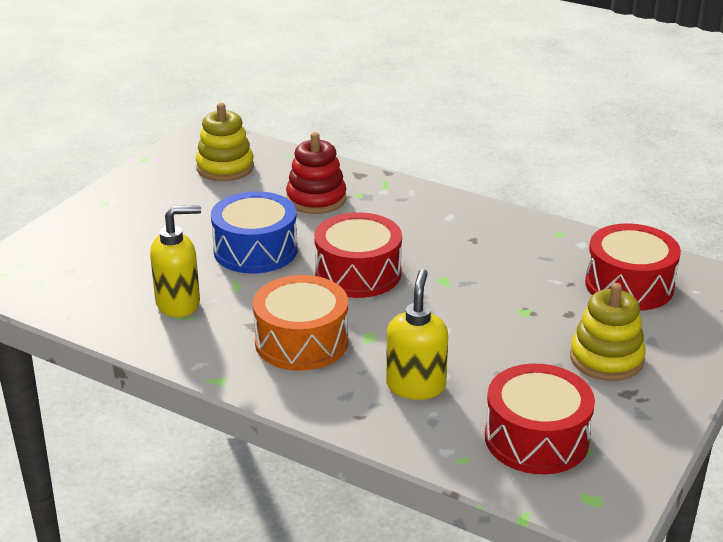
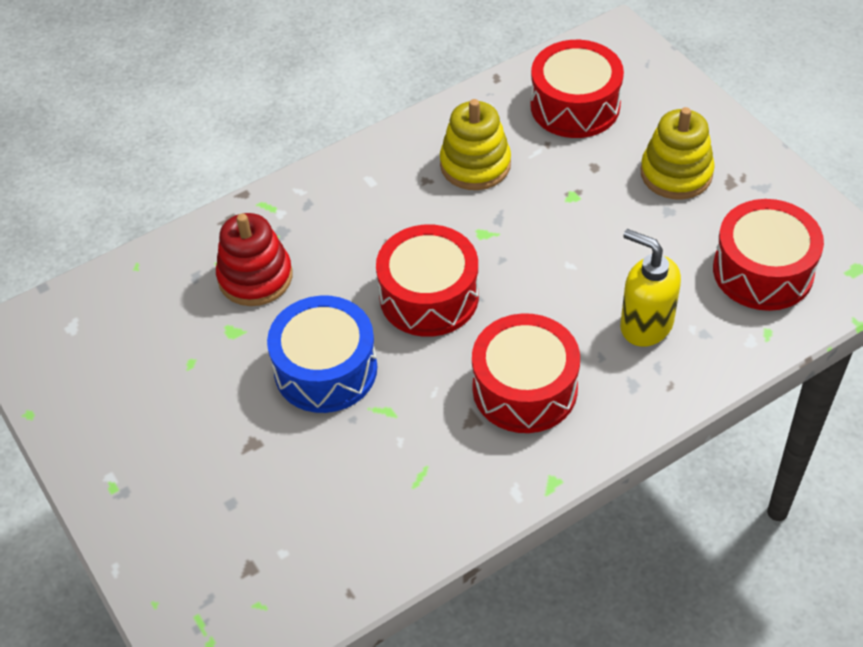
camera: 60 degrees left, 20 degrees up
yellow soap dispenser [150,205,201,317] -> none
yellow stacking toy [196,103,254,181] -> yellow stacking toy moved to [440,99,511,190]
orange drum [253,275,348,371] -> red drum [472,313,580,433]

